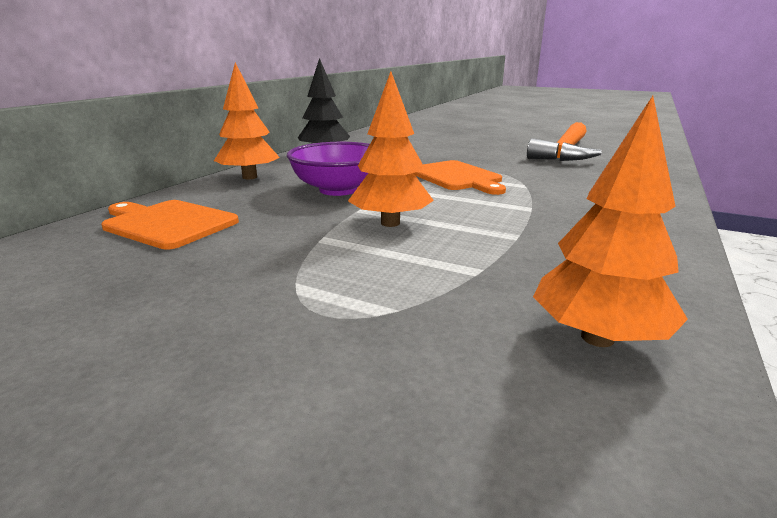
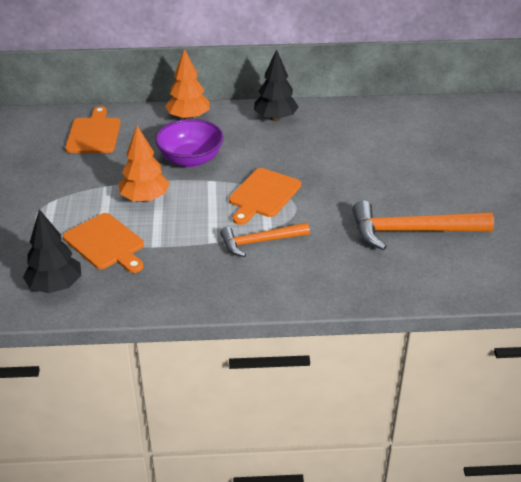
camera: 60 degrees right, 15 degrees up
orange tree [533,96,688,347] -> black tree [23,209,81,293]
none -> orange cutting board [63,213,144,273]
none -> orange hammer [220,222,310,257]

